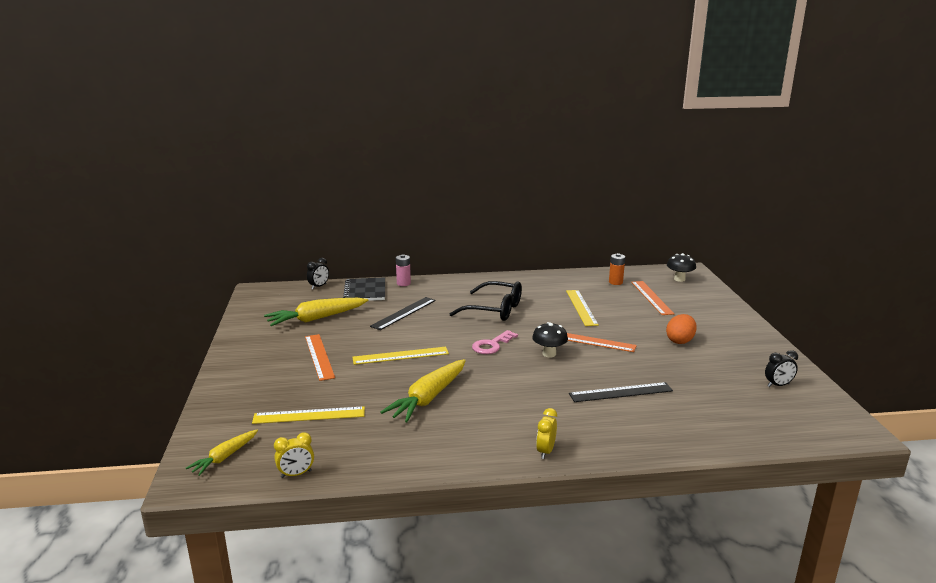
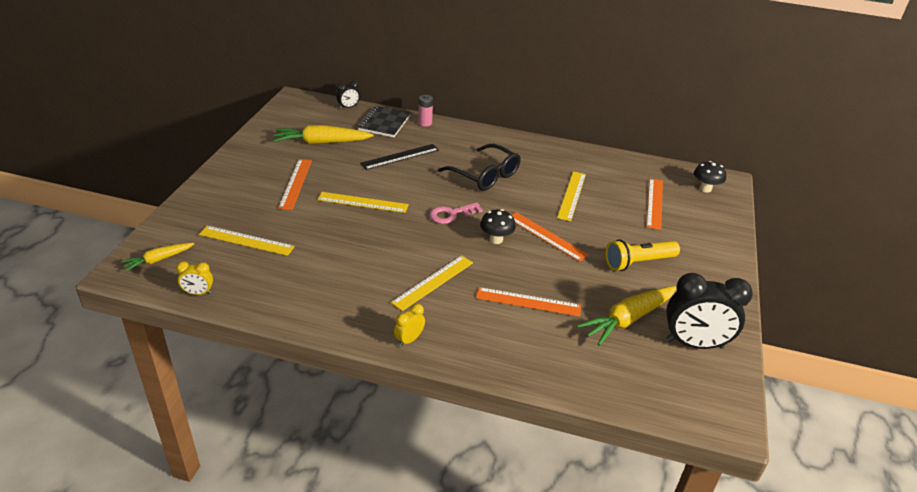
camera: 20 degrees right, 15 degrees up
yellow carrot [380,359,466,422] -> yellow carrot moved to [577,286,677,346]
black ruler [569,382,673,402] -> orange ruler [476,287,581,317]
orange battery [609,253,625,285] -> none
orange egg [666,314,697,344] -> yellow flashlight [605,240,680,271]
black clock [765,350,798,387] -> black clock [666,273,753,349], size x2.15
none -> yellow ruler [391,256,473,311]

